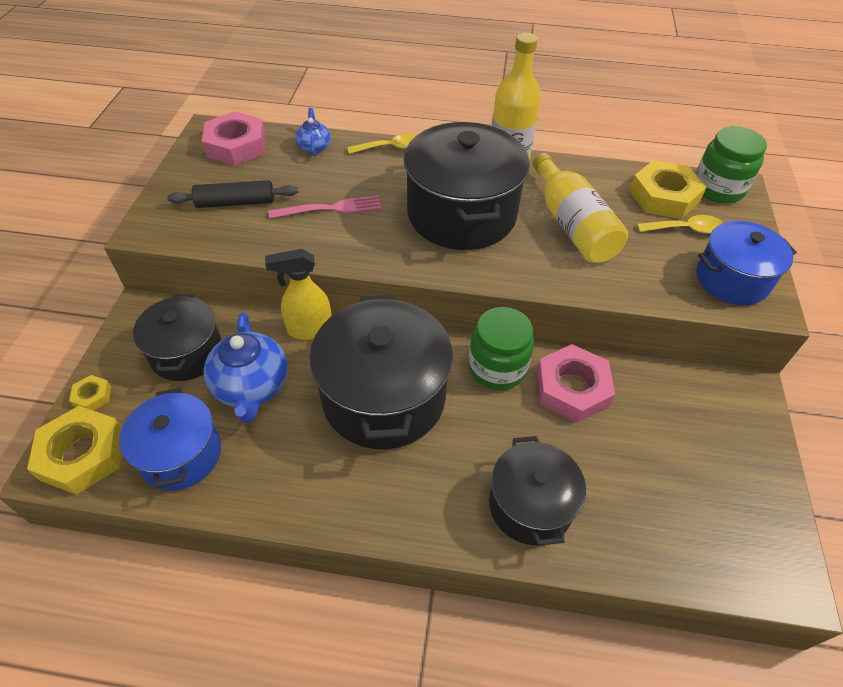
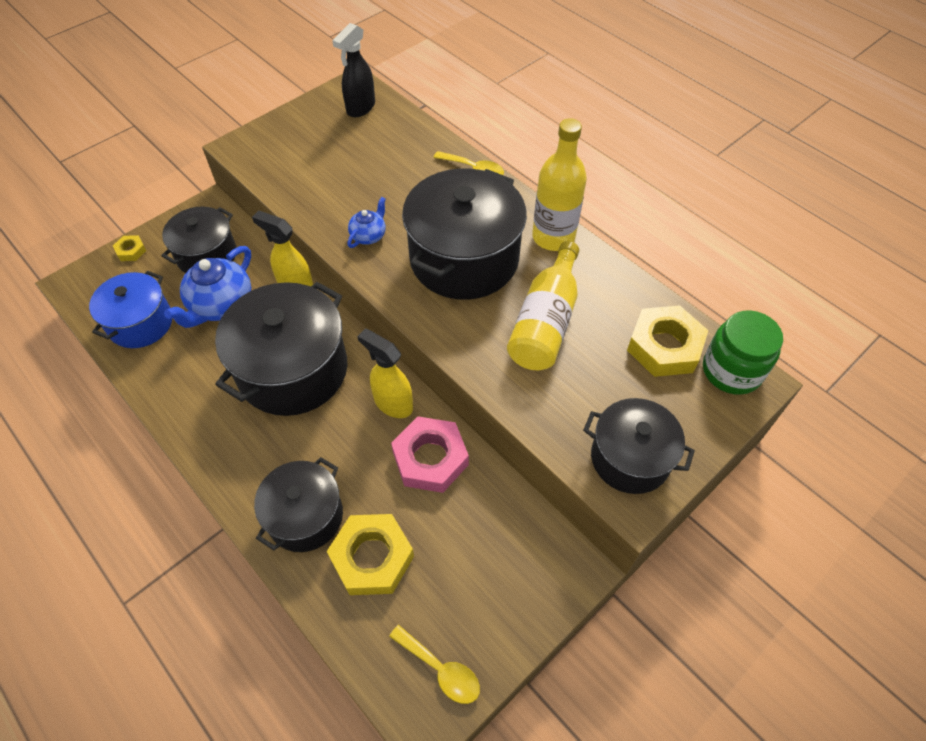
camera: 40 degrees right, 5 degrees up
yellow nut [27,406,122,495] -> yellow nut moved to [327,514,414,595]
black rolling pin [167,180,298,208] -> none
pink nut [202,111,266,166] -> black spray bottle [332,23,375,117]
pink fork [268,195,381,219] -> none
blue teapot [295,108,331,156] -> blue teapot moved to [347,197,386,248]
green jar [468,307,534,390] -> yellow spray bottle [357,329,413,418]
yellow spoon [637,215,723,234] -> yellow spoon moved to [389,625,480,704]
blue pot [696,221,797,305] -> black pot [583,398,695,494]

